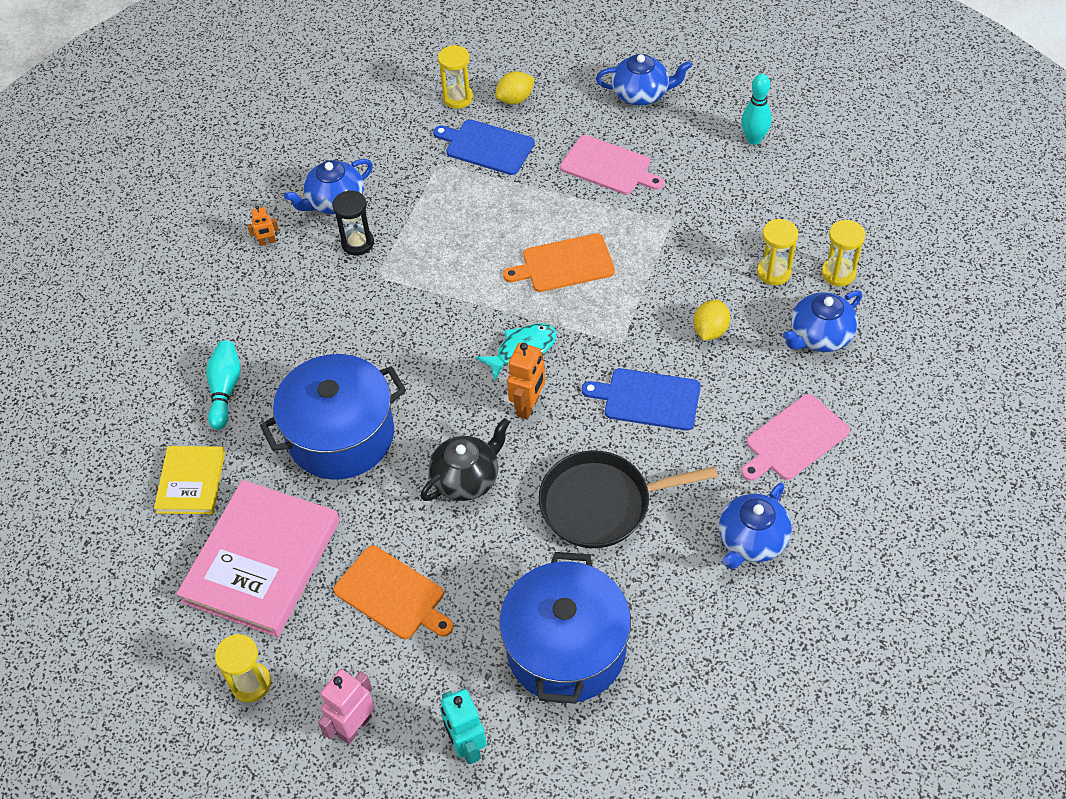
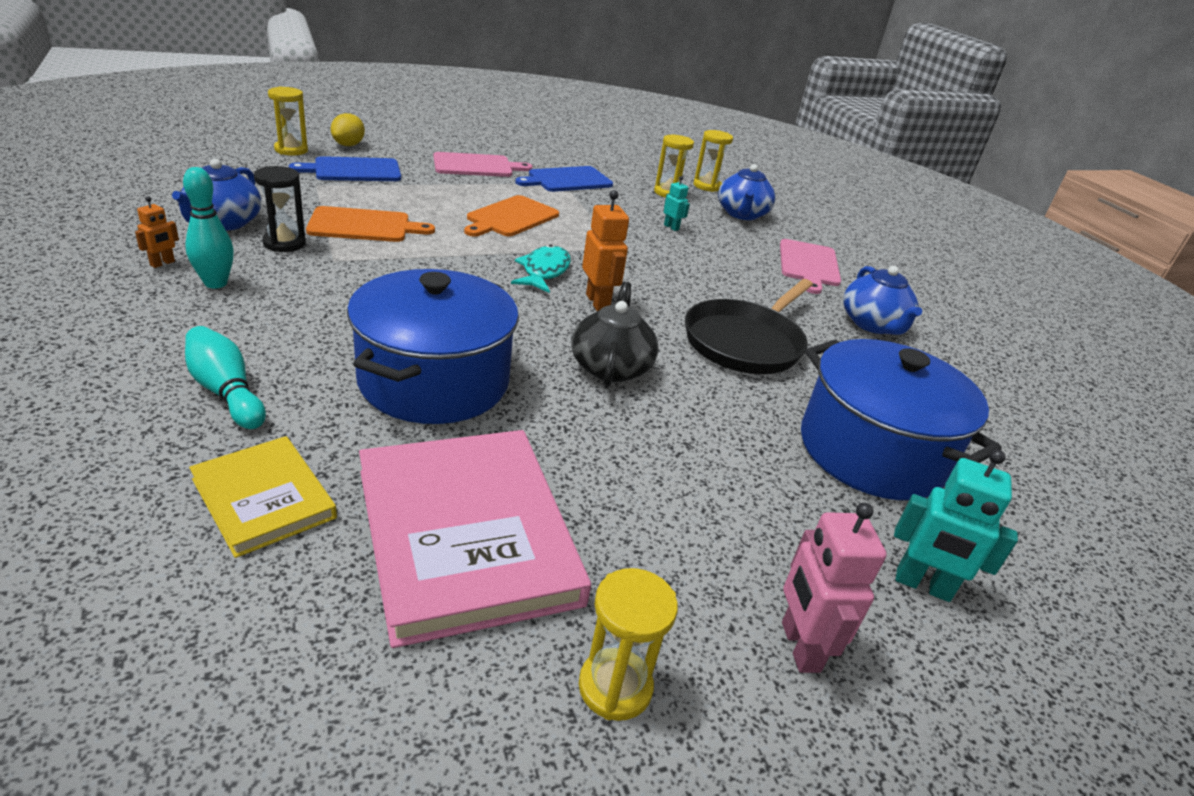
camera: 50 degrees left, 20 degrees down
orange cutting board [334,546,453,639] -> orange cutting board moved to [306,206,435,242]
blue cutting board [582,368,701,431] -> blue cutting board moved to [515,166,613,192]
blue teapot [596,54,692,106] -> none
yellow lemon [693,300,730,340] -> turquoise robot [664,176,690,231]
turquoise bowling pin [741,74,772,145] -> turquoise bowling pin moved to [183,167,234,288]

